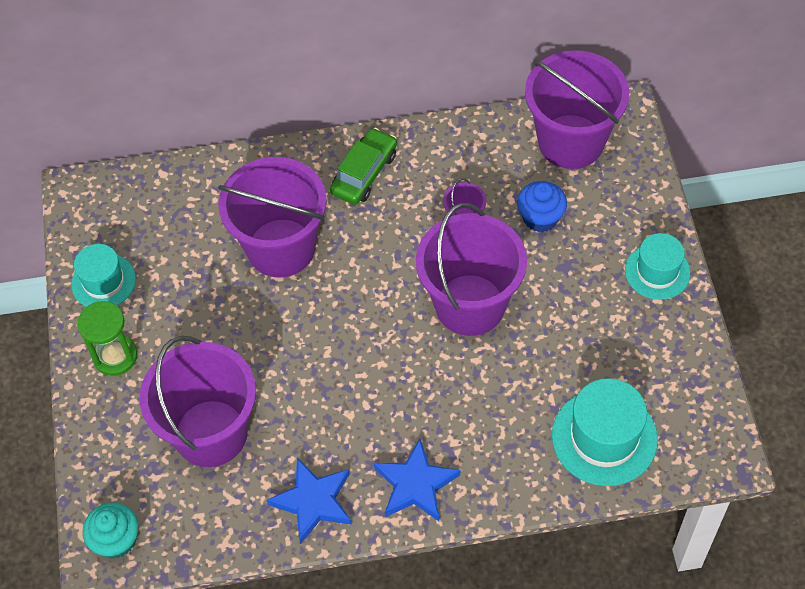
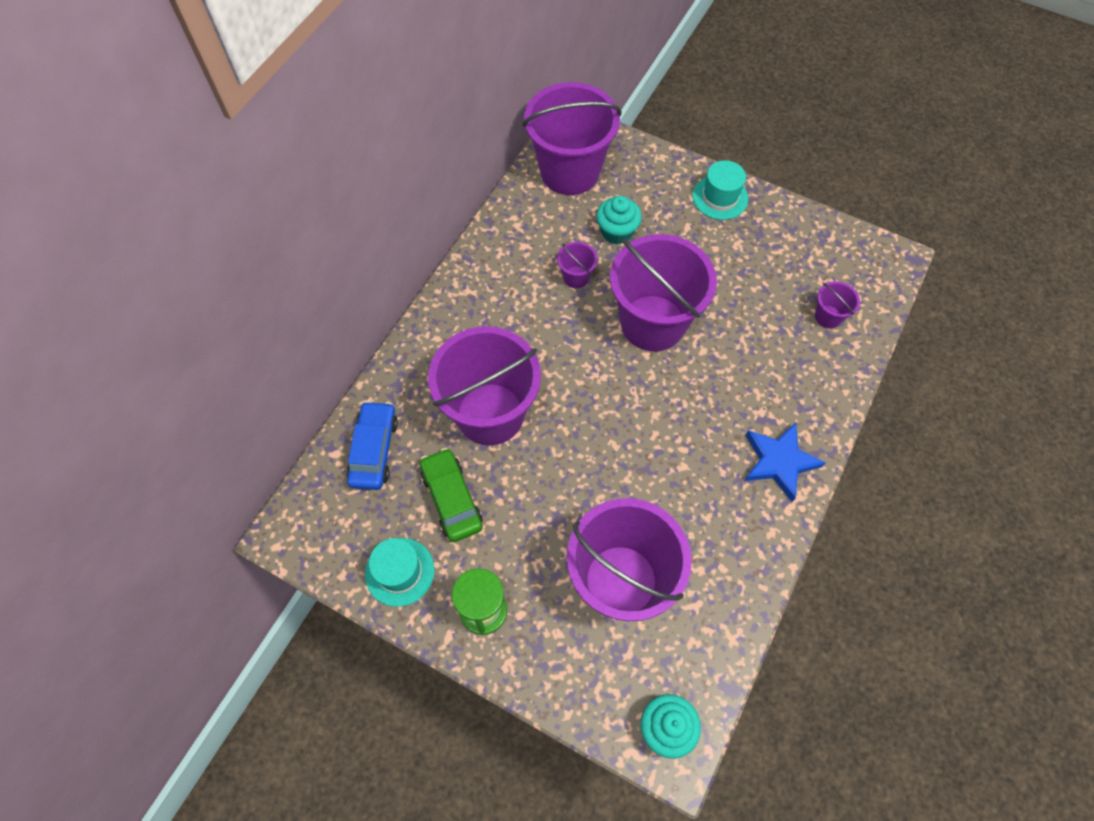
camera: 55 degrees left, 5 degrees up
blue star [267,458,352,544] -> none
green car [330,128,397,205] -> green car moved to [420,448,482,542]
blue cupcake [517,181,567,232] -> turquoise cupcake [596,196,642,244]
turquoise hat [552,378,658,486] -> purple bucket [815,281,860,329]
none -> blue car [346,401,398,490]

